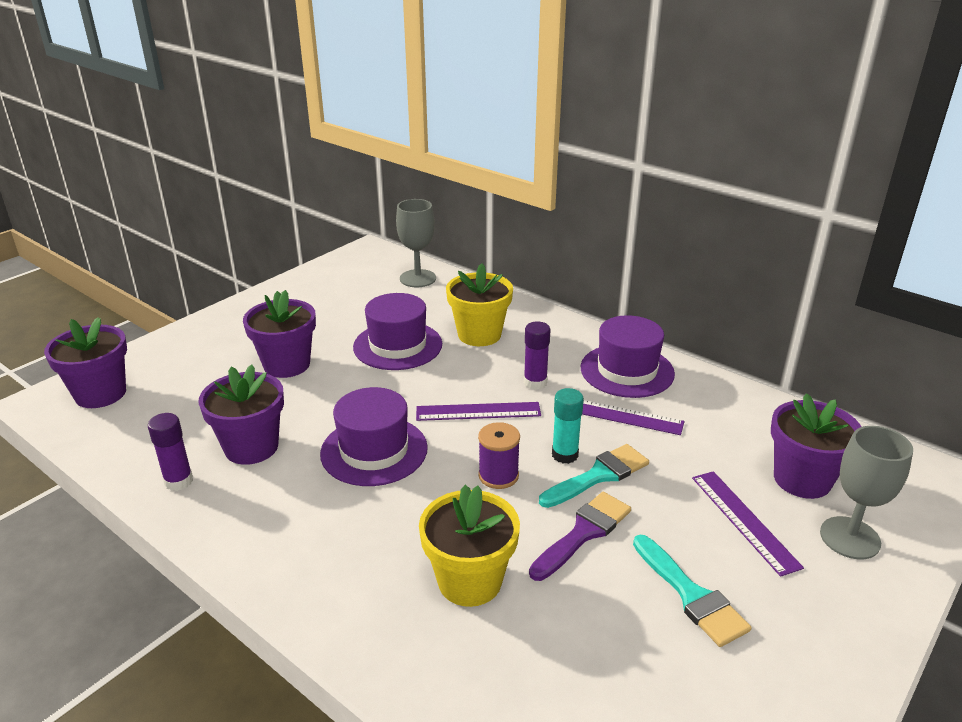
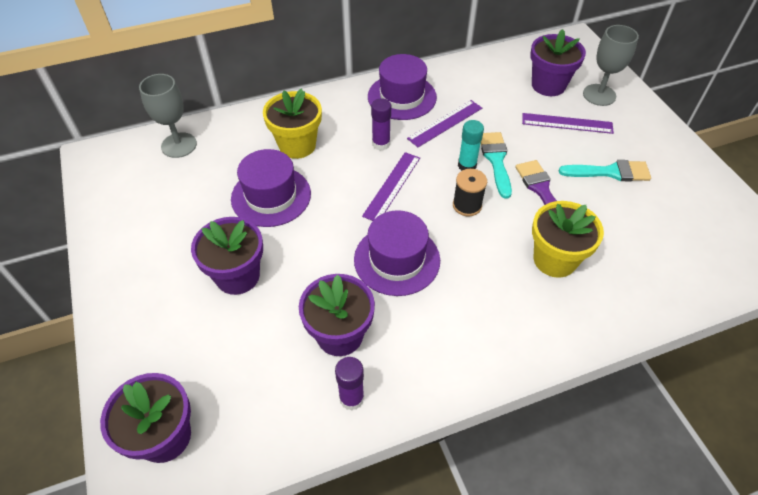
camera: 60 degrees left, 20 degrees up
purple spool [478,422,520,489] -> black spool [453,169,487,217]

